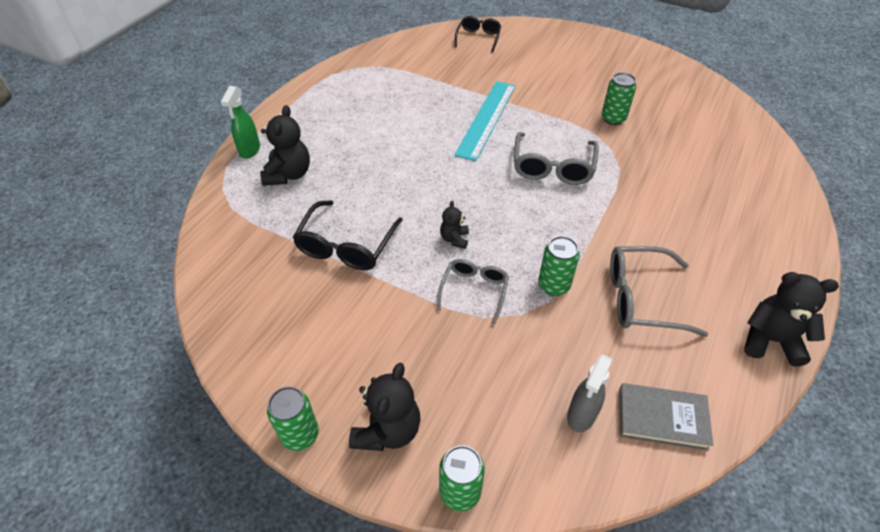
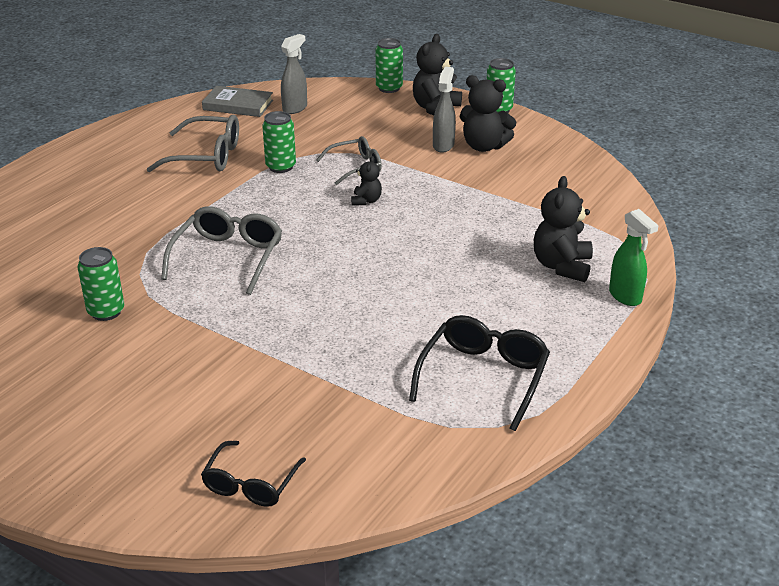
camera: 175 degrees left, 15 degrees down
green spray bottle [221,86,260,159] -> green spray bottle turned 135 degrees clockwise [609,209,659,306]
black glasses [292,200,403,270] -> black glasses moved to [409,315,550,431]
grey glasses [437,259,509,325] -> grey glasses turned 135 degrees counterclockwise [316,136,382,185]
turquoise ruler [455,81,516,161] -> none
black teddy bear [744,272,839,367] -> black teddy bear moved to [460,75,517,152]
none -> grey spray bottle [433,67,456,153]

